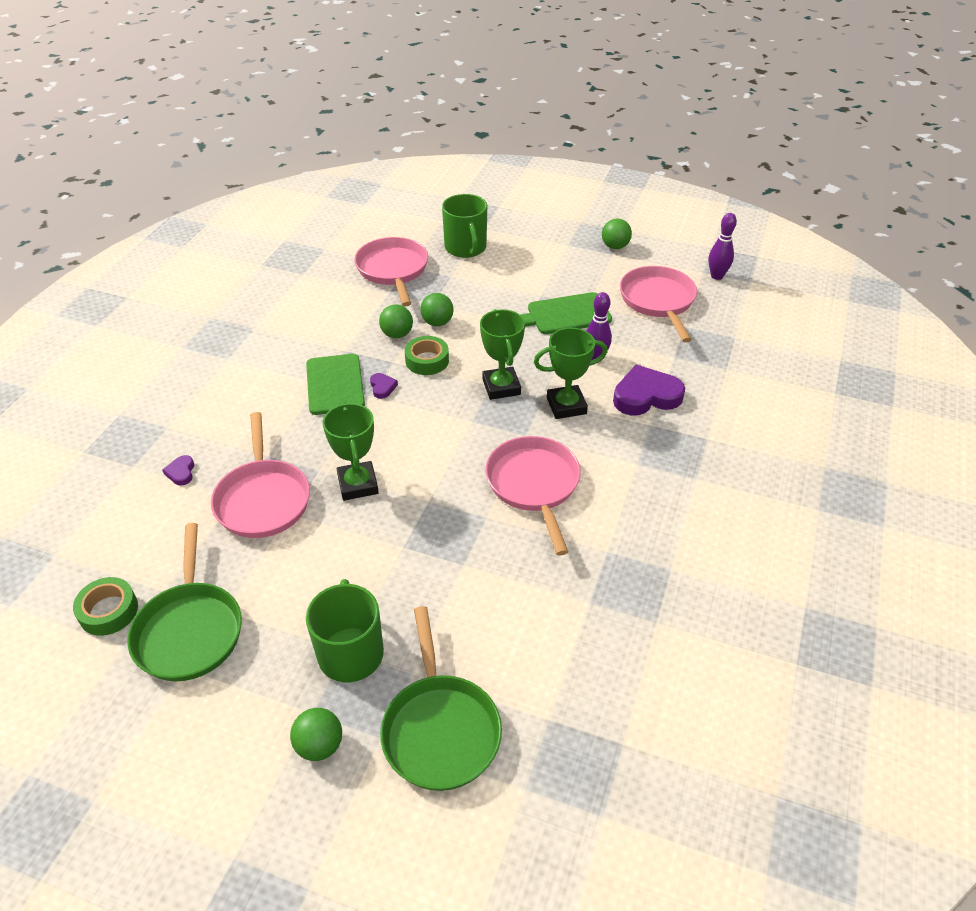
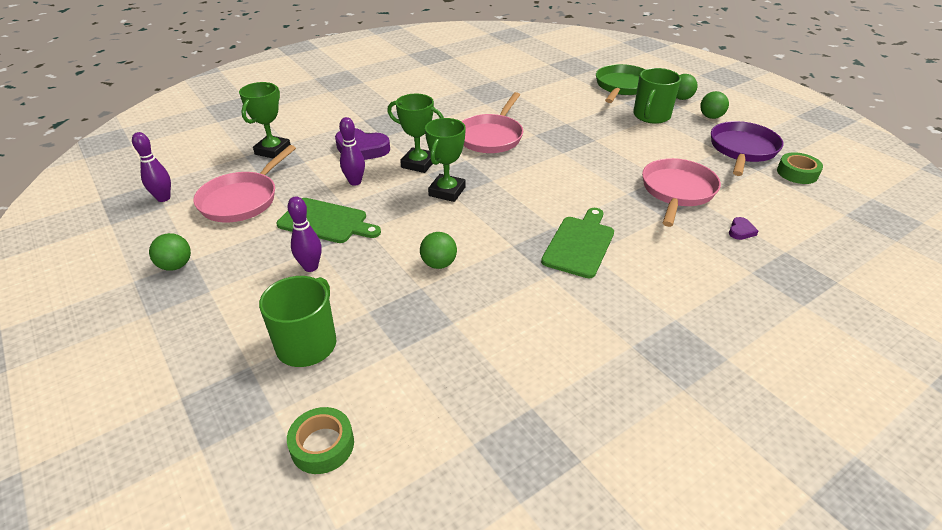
camera: 145 degrees left, 5 degrees down
green pan [127,523,242,681] -> purple pan [711,121,783,176]
green trophy [323,402,379,501] -> green trophy moved to [239,82,291,159]
pink pan [354,237,428,307] -> none
purple heart [370,373,398,399] -> none
green ball [379,304,413,338] -> green ball moved to [700,91,729,119]
green tape [405,336,449,375] -> green tape moved to [287,407,354,474]
none -> purple bowling pin [288,196,321,272]

